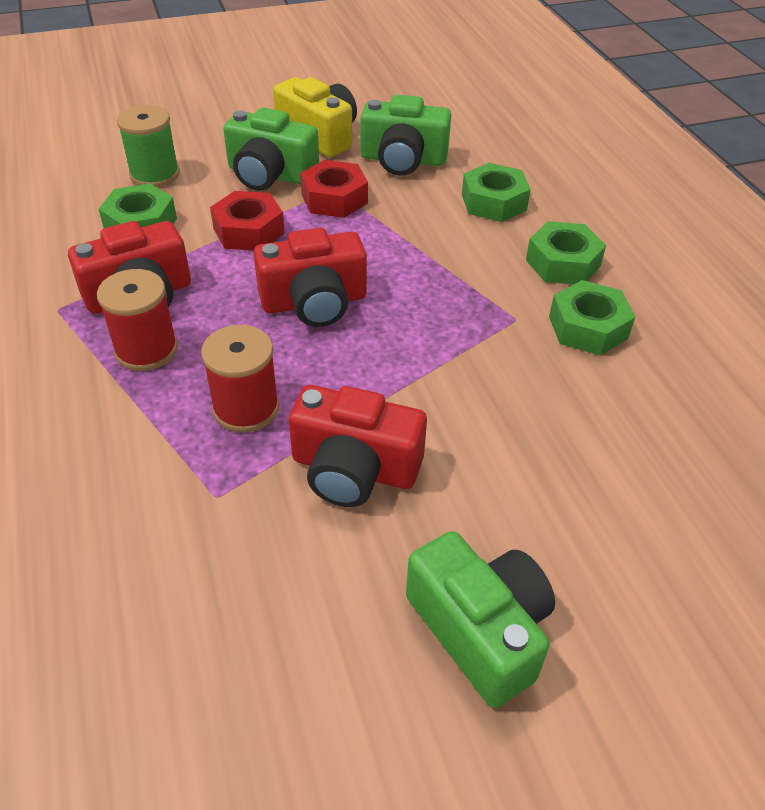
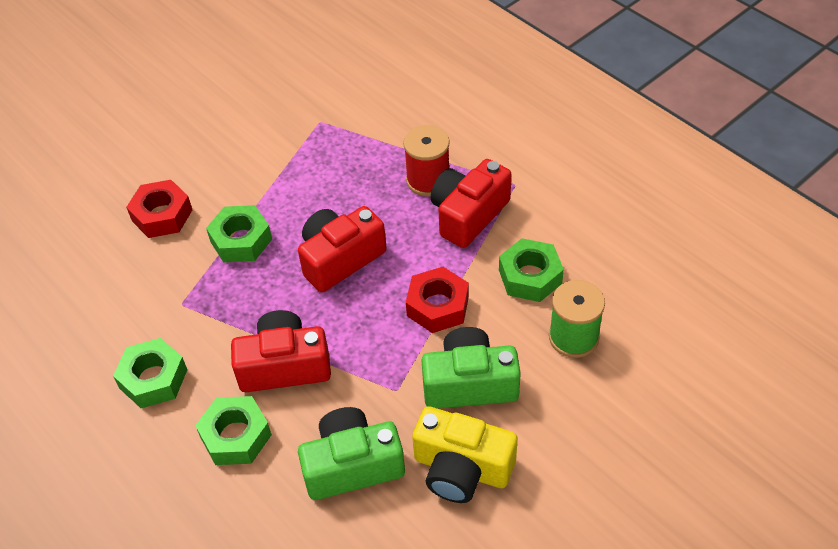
camera: 160 degrees right, 5 degrees up
red spool [201,325,279,433] -> none
red camera [289,385,427,507] -> red camera moved to [231,310,331,392]
red nut [300,160,368,218] -> red nut moved to [126,180,192,238]
green camera [406,531,555,708] -> none
green nut [549,280,635,356] -> green nut moved to [206,205,272,262]

